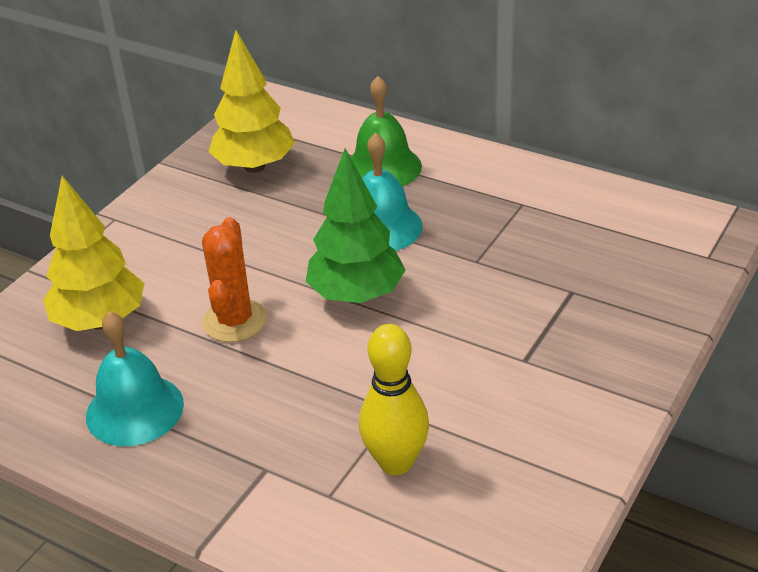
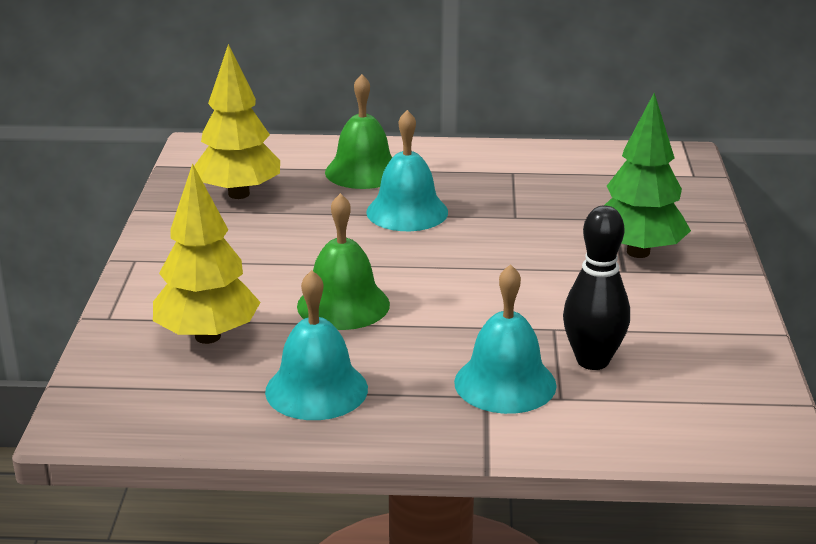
camera: 30 degrees left, 10 degrees down
orange cactus [202,217,267,342] -> green bell [297,193,390,330]
green tree [306,149,405,303] -> green tree moved to [605,93,691,258]
yellow bowling pin [359,324,429,475] -> black bowling pin [563,205,630,370]
none -> turquoise bell [454,264,557,414]

